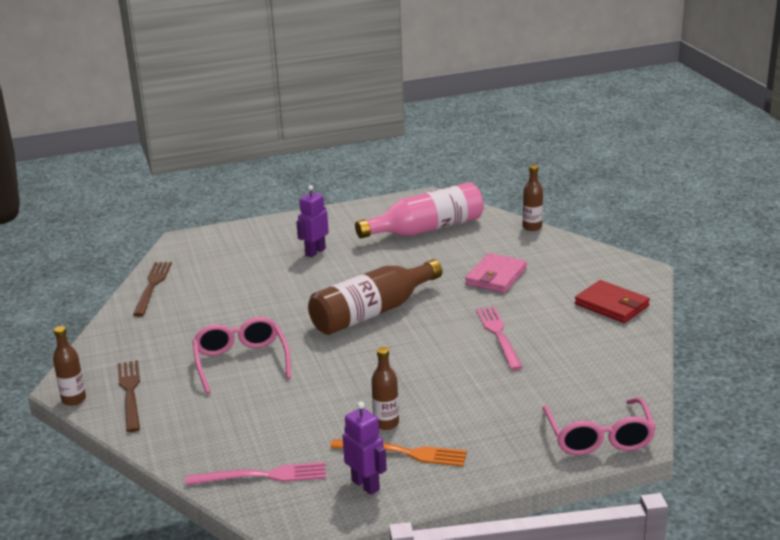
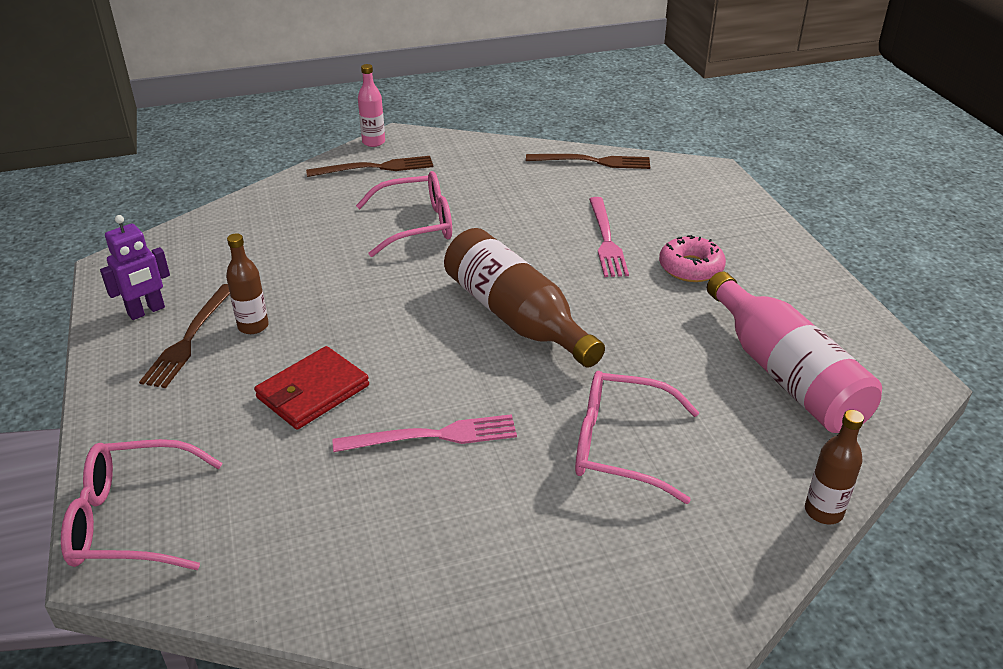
camera: 90 degrees right, 10 degrees up
brown bottle [53,326,86,406] -> pink bottle [358,64,385,147]
pink fork [186,462,326,485] -> pink fork moved to [589,197,629,277]
purple robot [296,185,329,257] -> pink donut [659,235,726,282]
orange fork [330,439,467,466] -> brown fork [139,284,230,388]
pink wallet [465,253,527,293] -> pink glasses [575,371,699,504]
red wallet [575,280,650,323] -> red wallet moved to [254,346,369,430]

